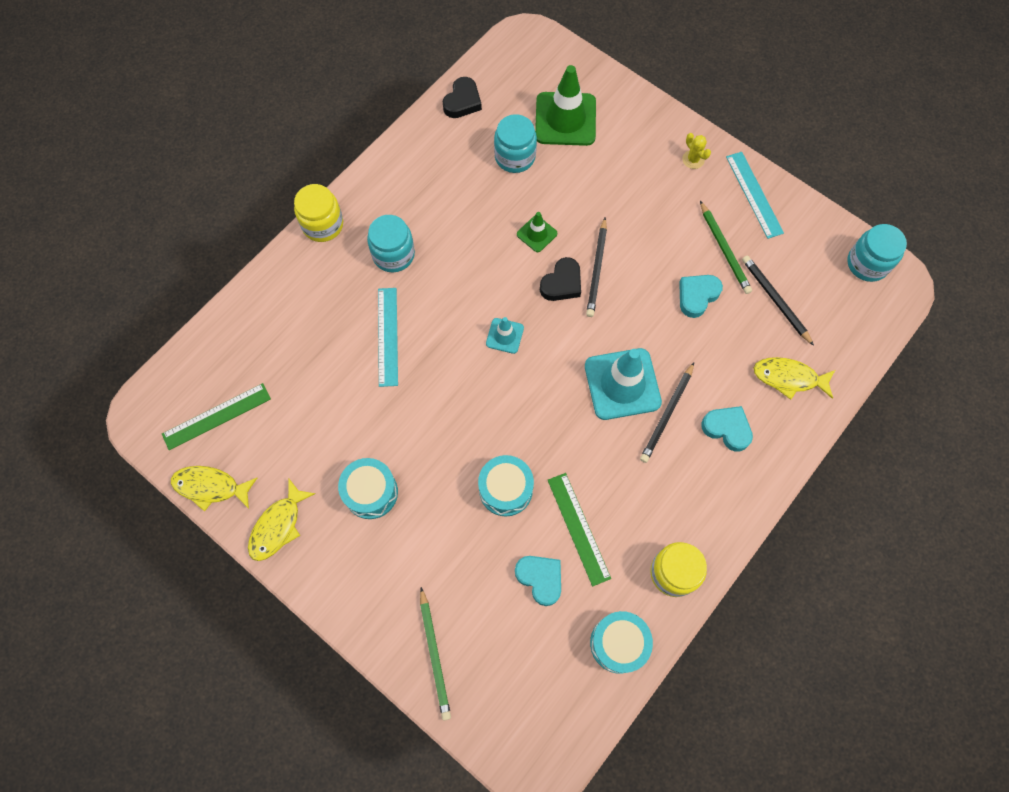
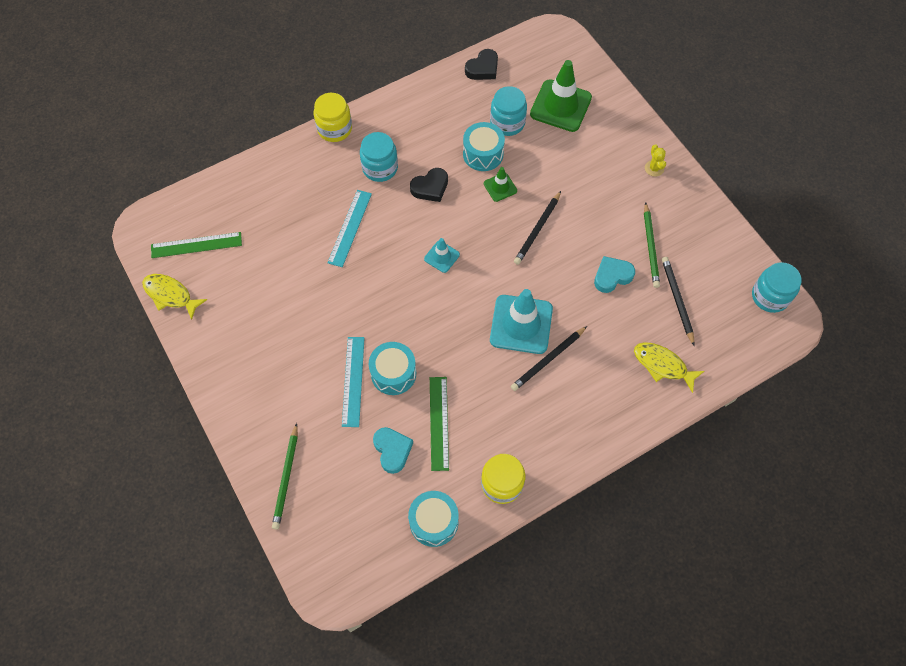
camera: 20 degrees right, 5 degrees down
yellow fish [248,479,315,561] -> none
turquoise drum [338,458,398,519] -> turquoise drum moved to [463,122,505,171]
black heart [540,257,581,301] -> black heart moved to [410,168,448,202]
turquoise heart [701,406,753,452] -> none
turquoise ruler [726,152,784,239] -> turquoise ruler moved to [342,337,364,427]

